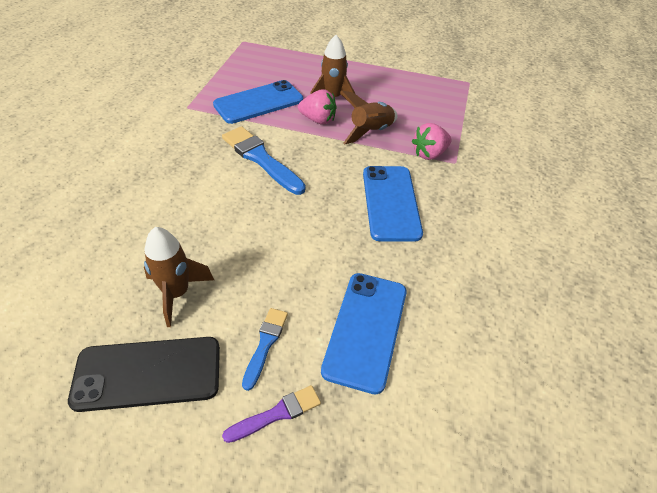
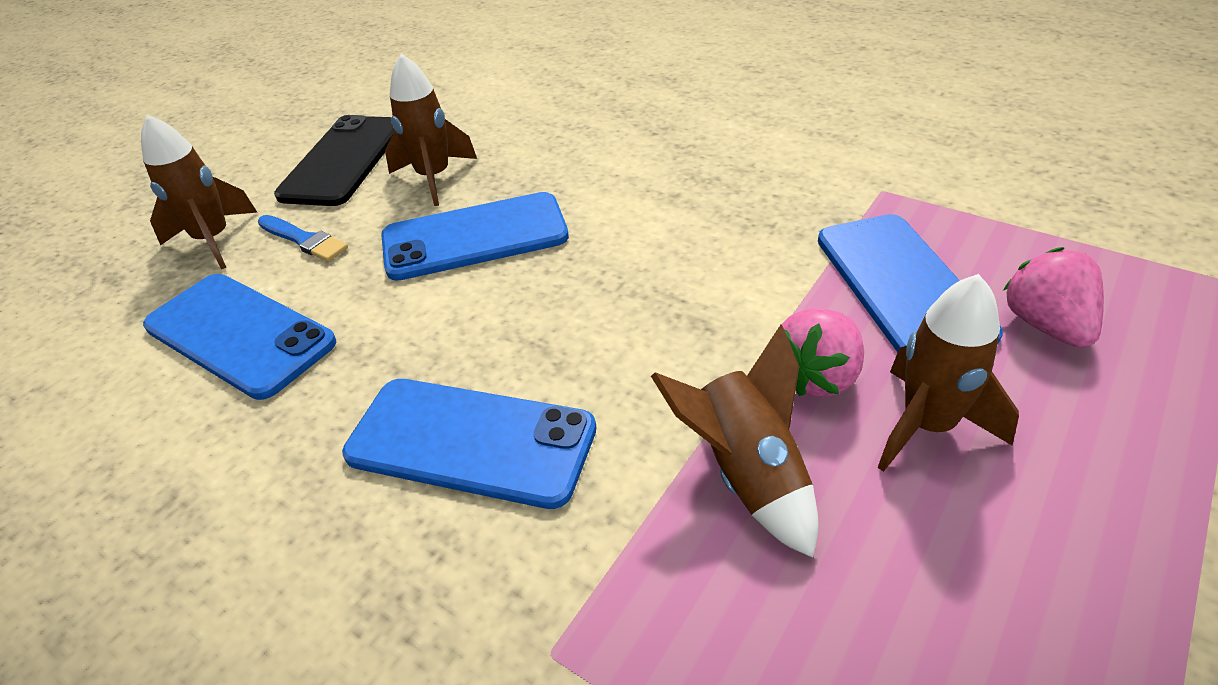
camera: 115 degrees right, 5 degrees down
blue brush [222,126,306,195] -> none
purple brush [222,385,321,443] -> brown rocket [141,115,257,269]
pink strawberry [412,123,451,160] -> pink strawberry moved to [1003,247,1104,348]
none -> blue phone [381,192,569,281]

